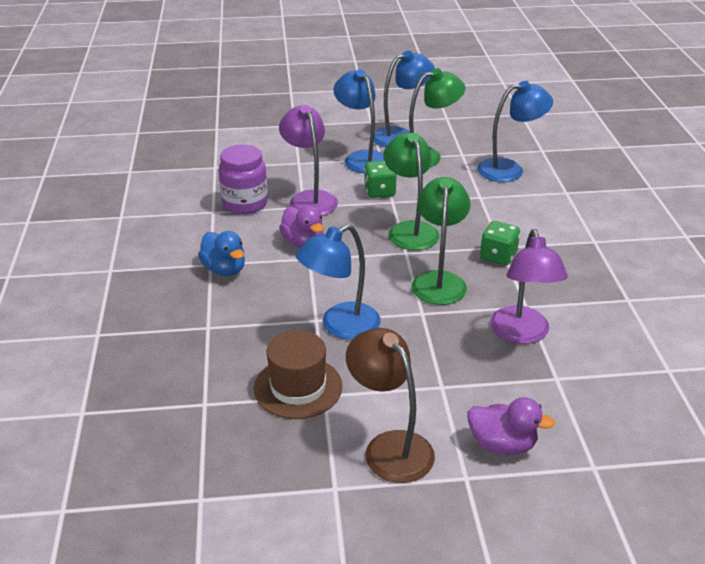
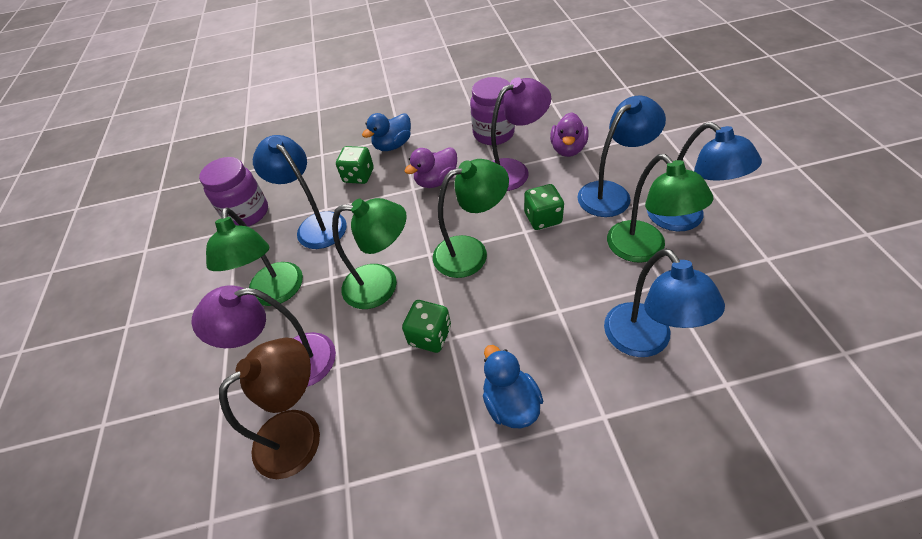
camera: 90 degrees right, 15 degrees up
brown hat [254,330,343,419] -> purple jar [199,157,268,226]
brown lamp [346,328,435,483] -> brown lamp moved to [219,337,320,479]
purple duck [467,397,555,455] -> purple duck moved to [550,112,589,157]
none -> green lamp [206,208,303,306]
none -> green dice [336,146,374,184]
none -> blue duck [483,345,543,428]

